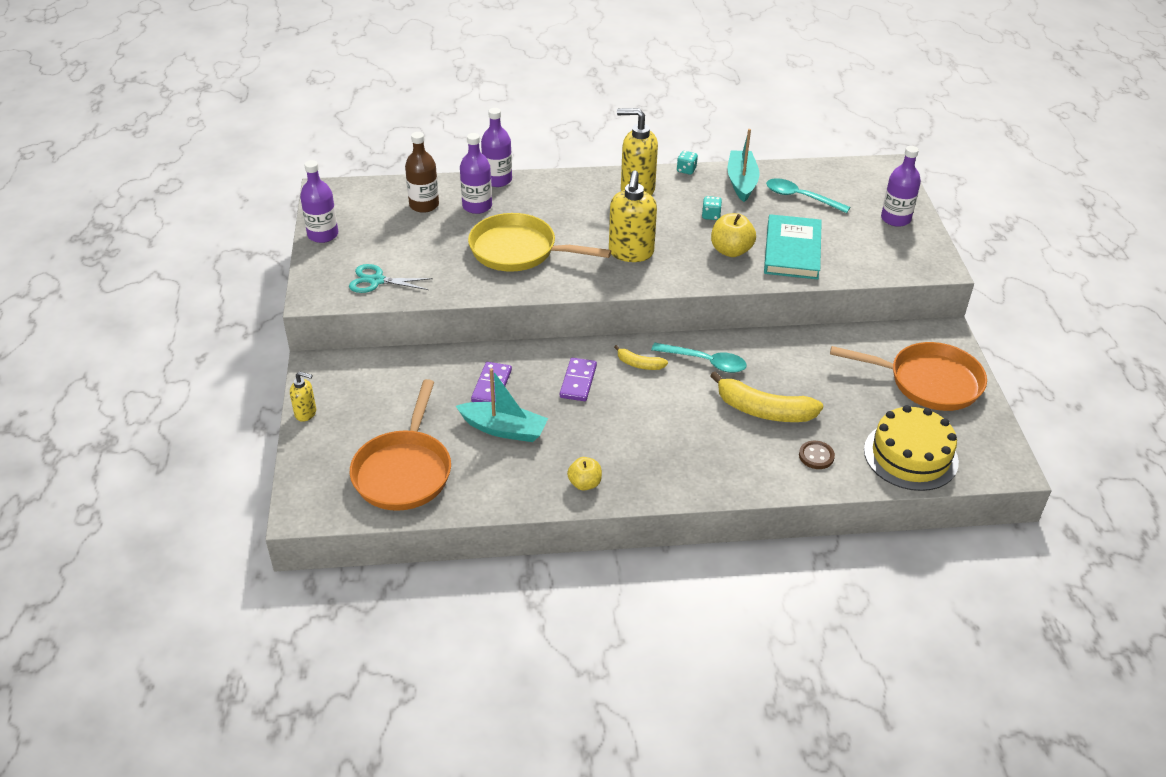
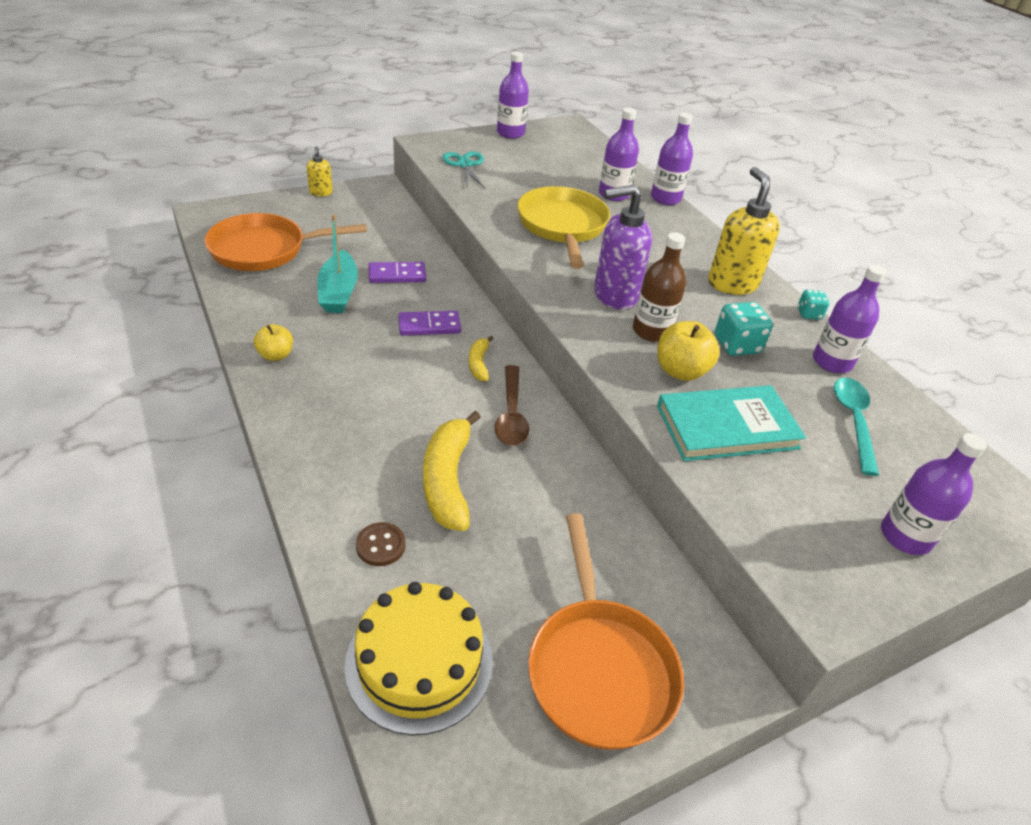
camera: 65 degrees right, 0 degrees up
brown bottle [405,132,439,213] -> brown bottle moved to [633,232,686,342]
yellow soap dispenser [609,171,657,262] -> purple soap dispenser [594,185,652,310]
turquoise spoon [651,343,747,373] -> brown spoon [494,365,529,446]
turquoise dice [702,196,722,220] -> turquoise dice [715,302,773,356], size x1.67
turquoise boat [728,129,760,202] -> purple bottle [813,265,886,373]

